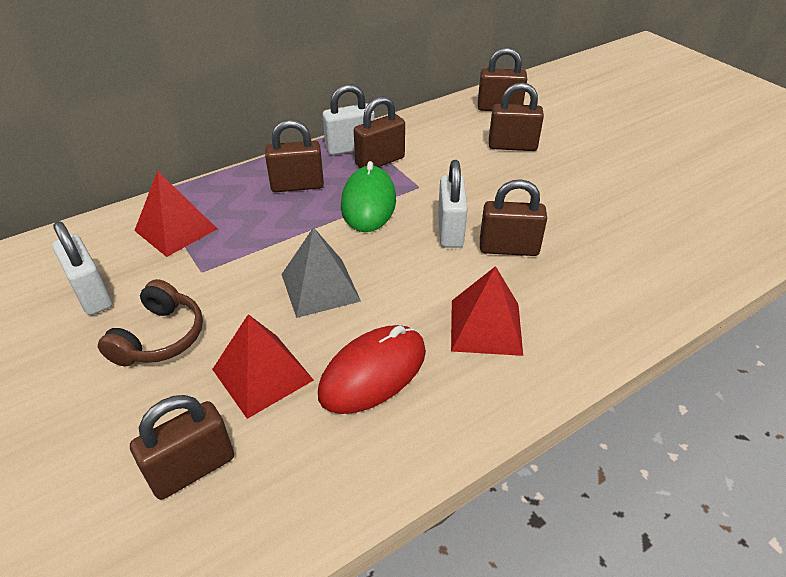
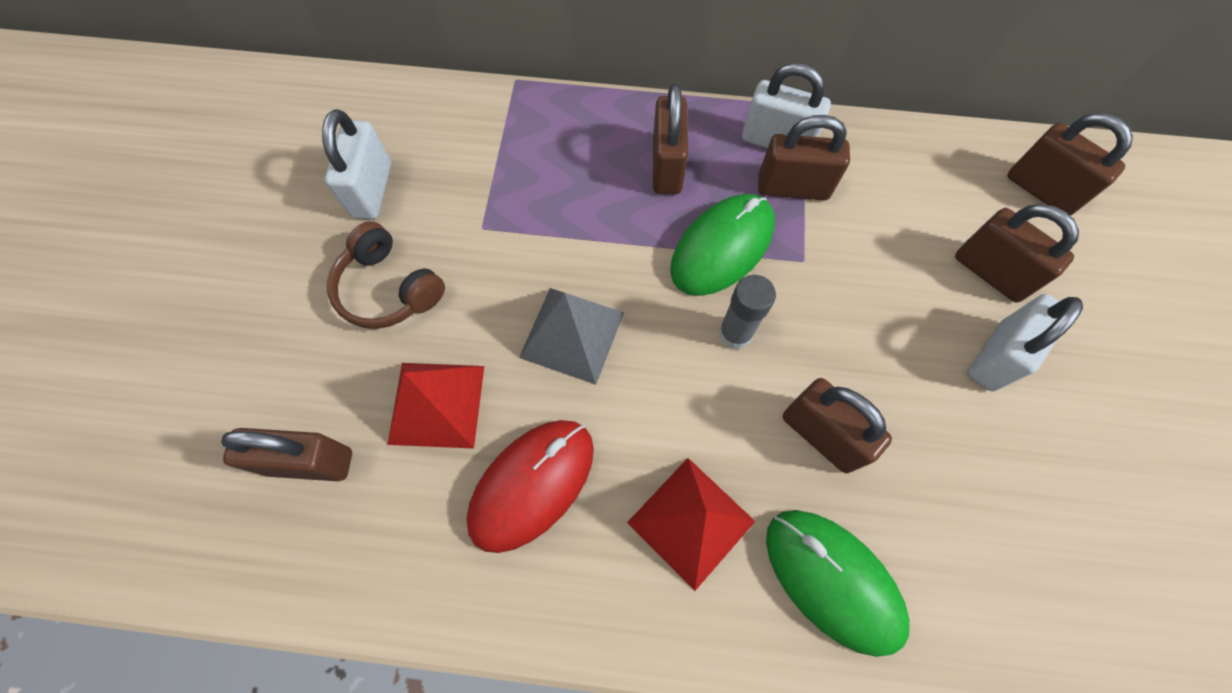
camera: 40 degrees right, 25 degrees up
brown headphones [98,279,203,366] -> brown headphones turned 75 degrees clockwise [327,221,445,329]
red pyramid [134,171,217,257] -> none
brown padlock [265,120,324,192] -> brown padlock turned 60 degrees clockwise [653,84,688,194]
red mouse [318,325,426,414] -> red mouse turned 45 degrees counterclockwise [467,420,594,553]
white padlock [438,160,468,248] -> white padlock moved to [967,294,1083,391]
none -> grey glue stick [718,275,776,349]
none -> green mouse [766,510,910,657]

